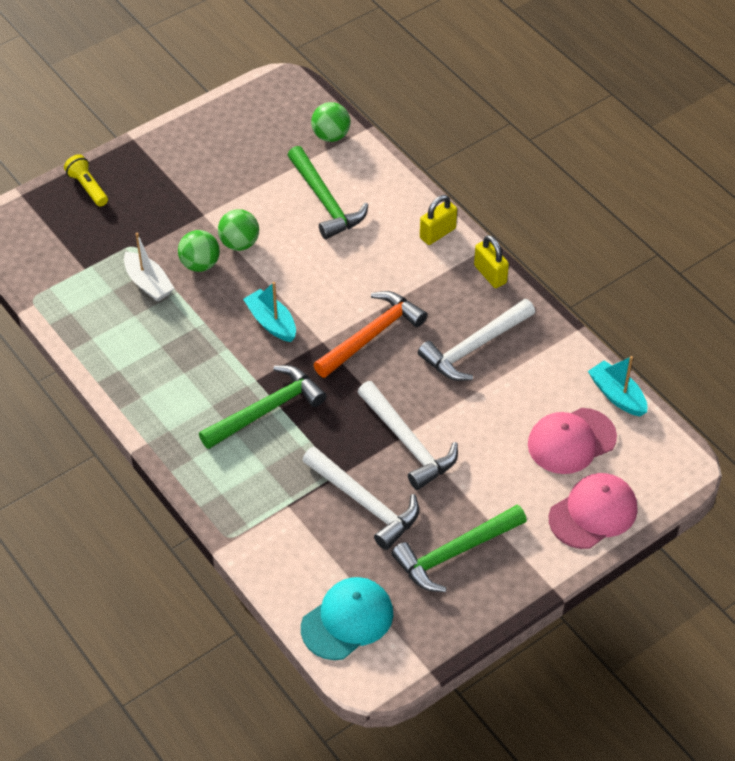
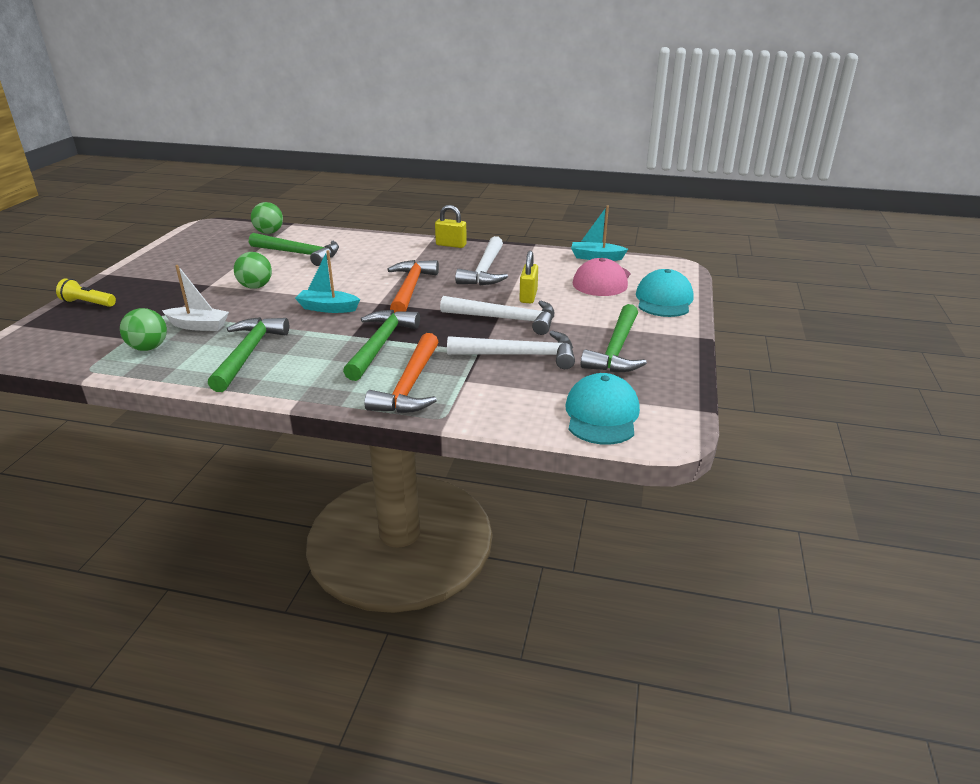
camera: 40 degrees left, 20 degrees down
green ball [178,230,220,272] -> green ball moved to [120,308,167,351]
yellow padlock [420,195,457,245] -> yellow padlock moved to [520,251,538,303]
pink cap [549,473,637,549] -> turquoise cap [636,269,693,317]
none -> green hammer [208,317,289,392]
none -> orange hammer [365,333,438,413]

